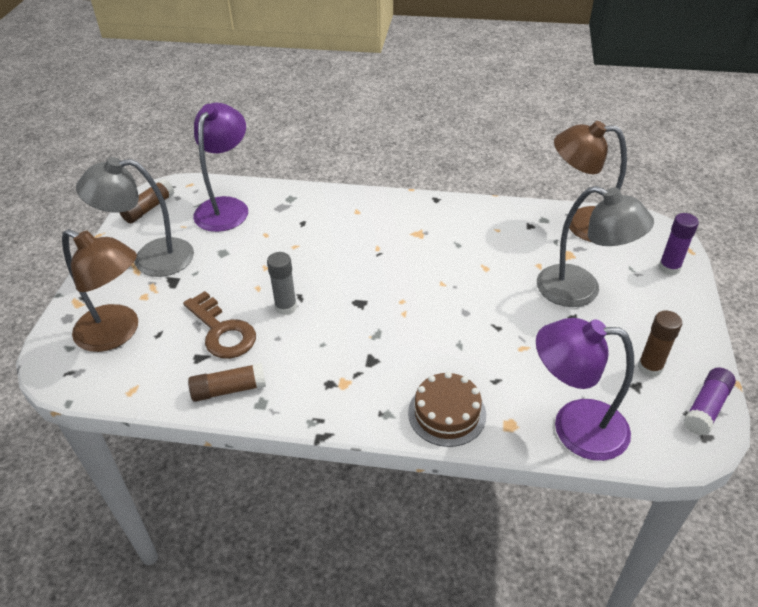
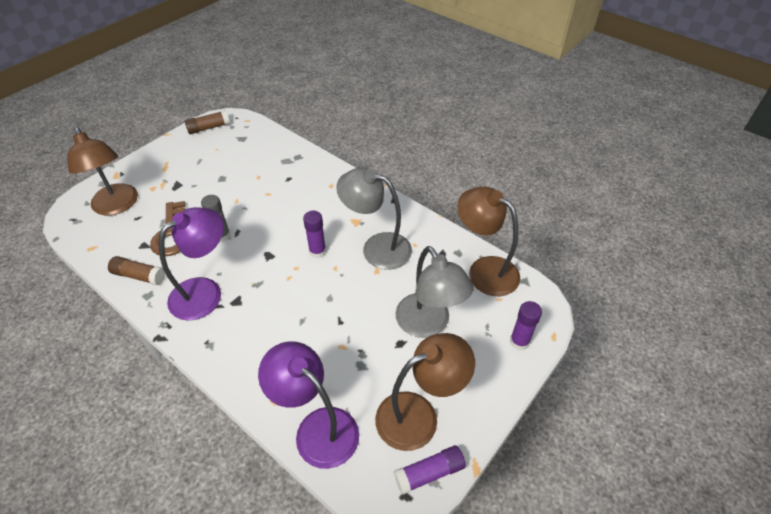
camera: 30 degrees right, 5 degrees up
grey lamp [76,157,194,277] -> grey lamp moved to [336,167,412,270]
purple lamp [193,103,248,232] -> purple lamp moved to [159,207,224,320]
brown cake [408,372,486,447] -> none
brown glue stick [638,311,682,377] -> brown lamp [375,333,475,451]
none -> purple glue stick [303,211,326,258]

